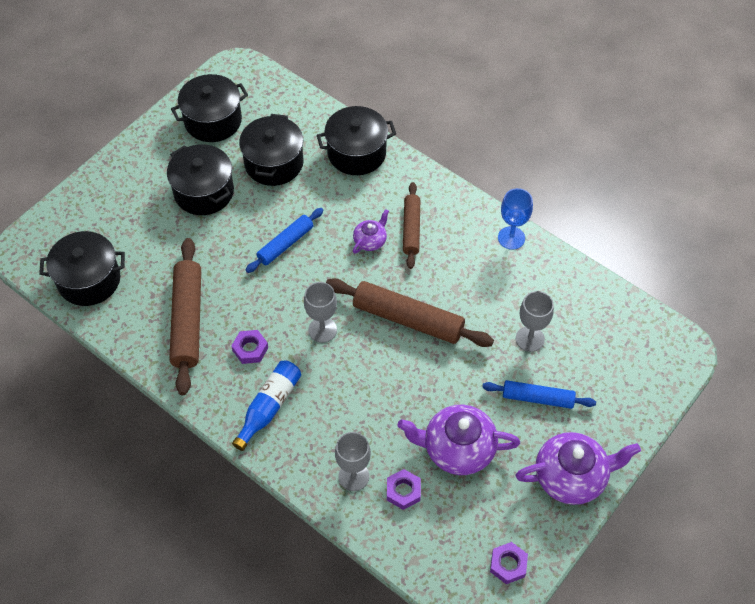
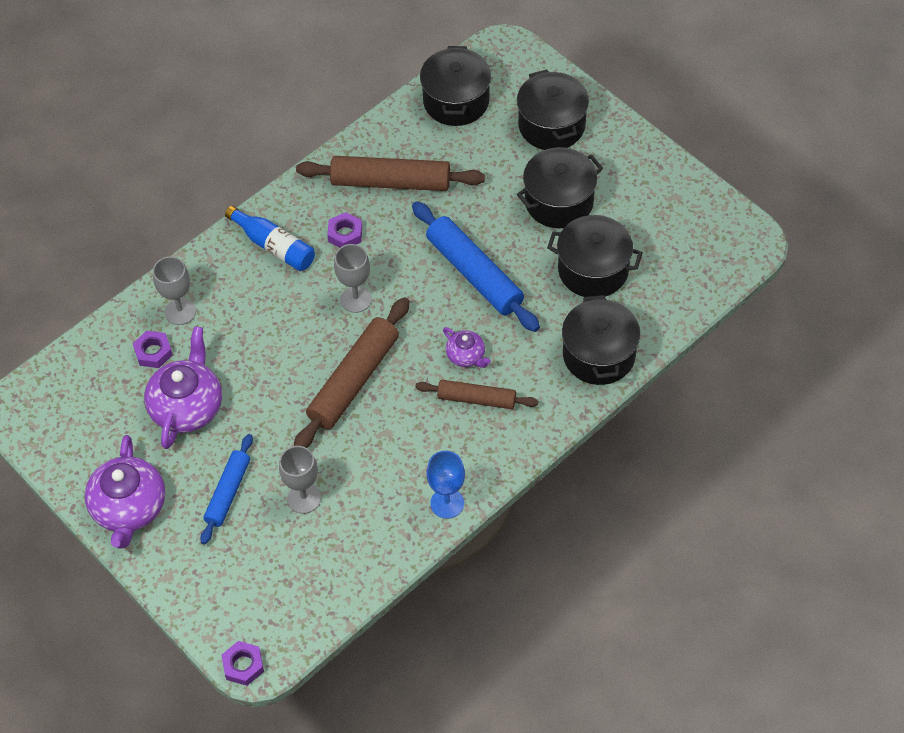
camera: 100 degrees right, 0 degrees up
black pot [171,74,248,142] -> black pot moved to [517,70,589,150]
blue rolling pin [246,208,324,273] -> blue rolling pin [412,201,540,332], size x1.64
purple nut [490,542,528,584] -> purple nut moved to [222,641,264,686]

